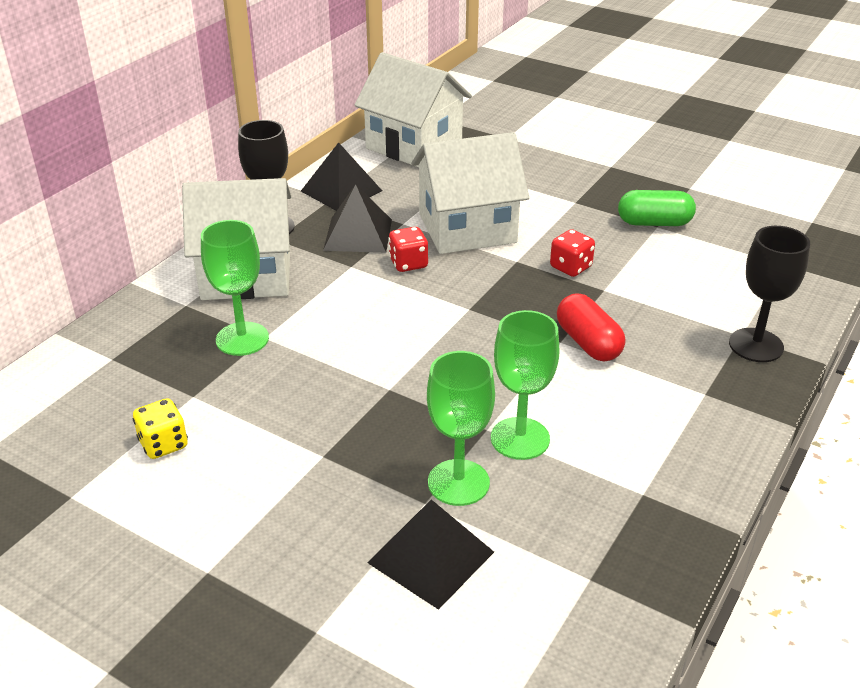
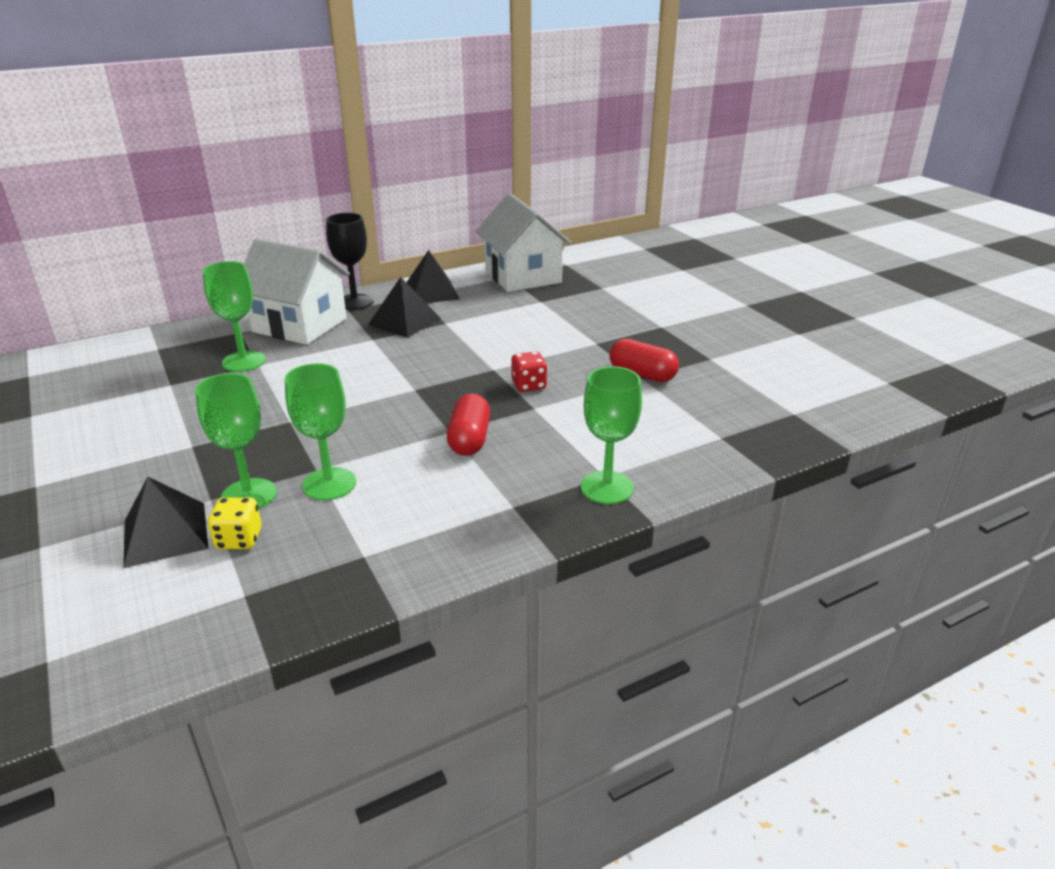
camera: 30 degrees right, 5 degrees down
yellow dice [133,398,188,459] -> yellow dice moved to [208,497,262,549]
red dice [388,227,428,272] -> none
white house [411,132,529,254] -> none
green capsule [618,190,696,226] -> red capsule [609,339,679,382]
black goblet [729,226,810,362] -> green goblet [581,366,642,504]

